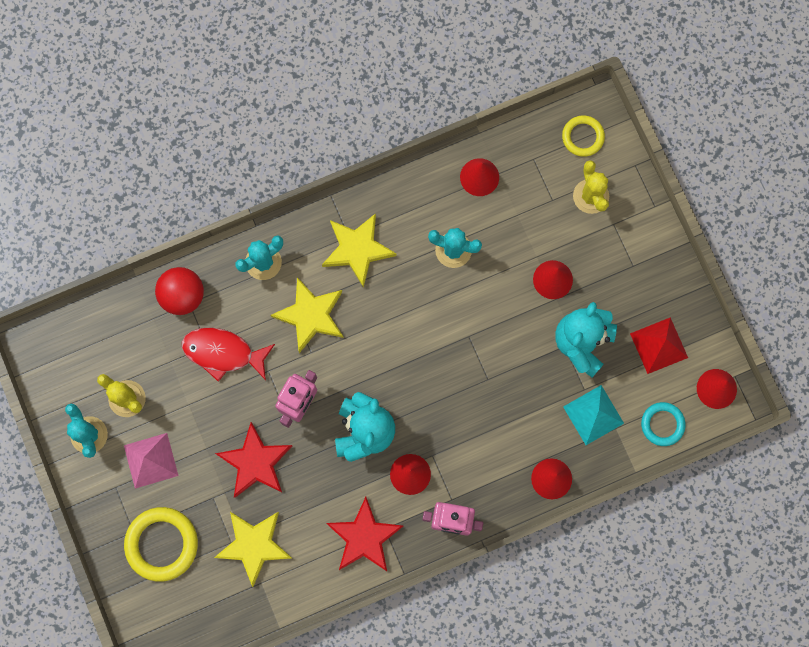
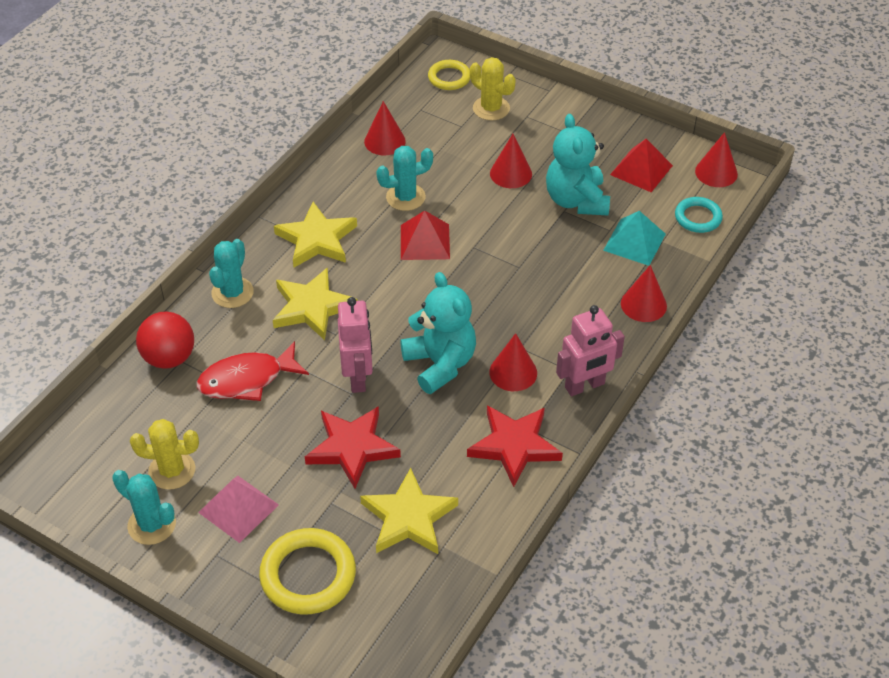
camera: 35 degrees left, 30 degrees down
none -> red pyramid [401,210,450,260]

